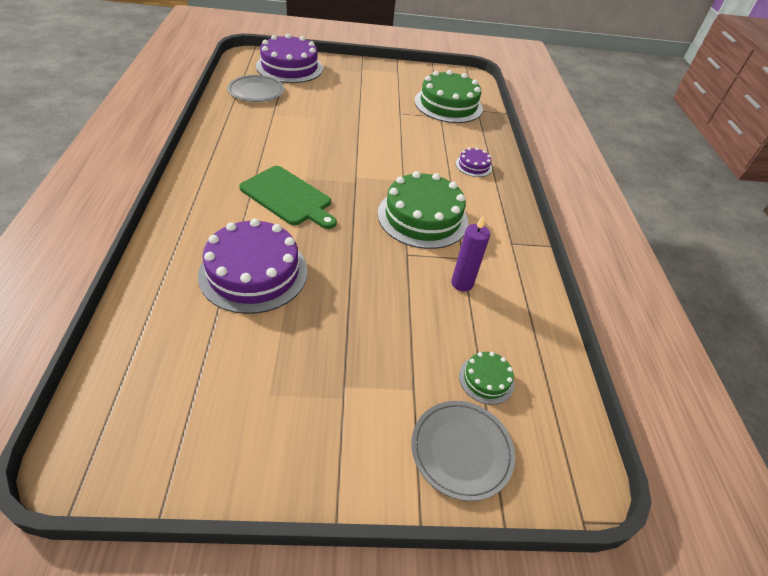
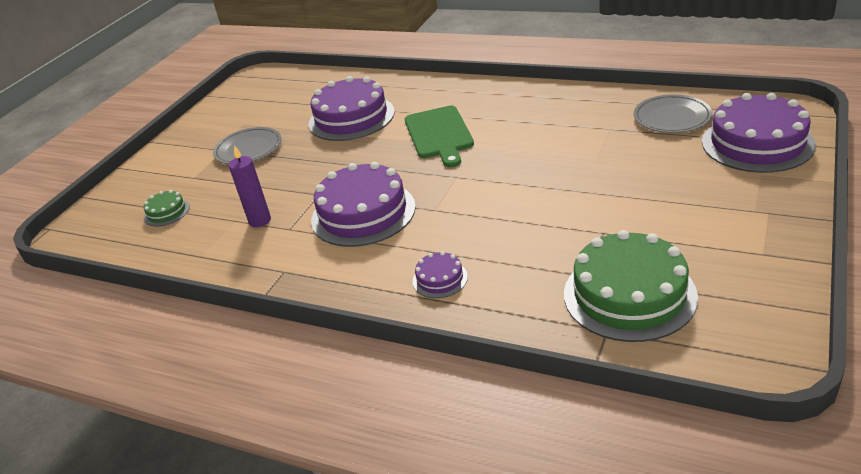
camera: 125 degrees right, 10 degrees down
green cutting board [239,166,337,229] -> green cutting board turned 75 degrees counterclockwise [405,106,474,167]
green cake [378,171,468,249] -> purple cake [311,162,416,247]
grey plate [411,401,515,501] -> grey plate moved to [213,127,282,164]

